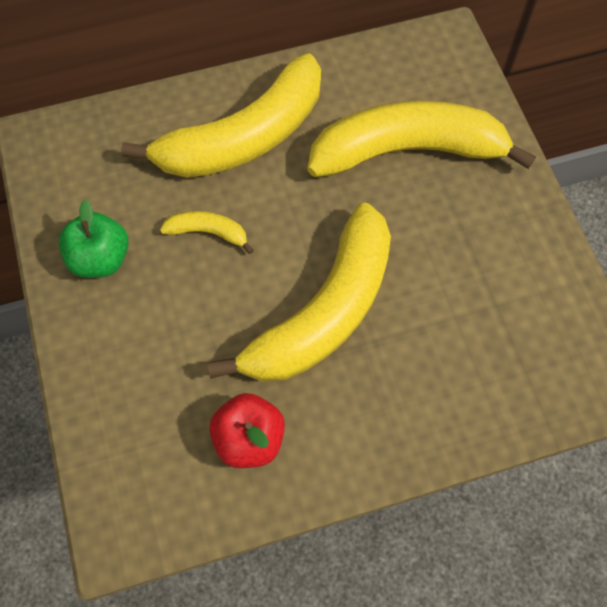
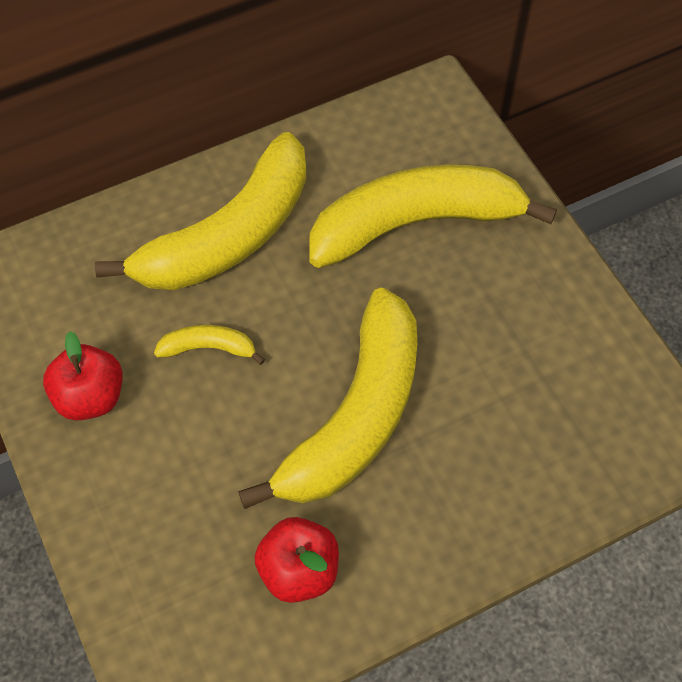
camera: 10 degrees left, 5 degrees down
green apple [59,199,129,278] -> red apple [43,331,123,420]

